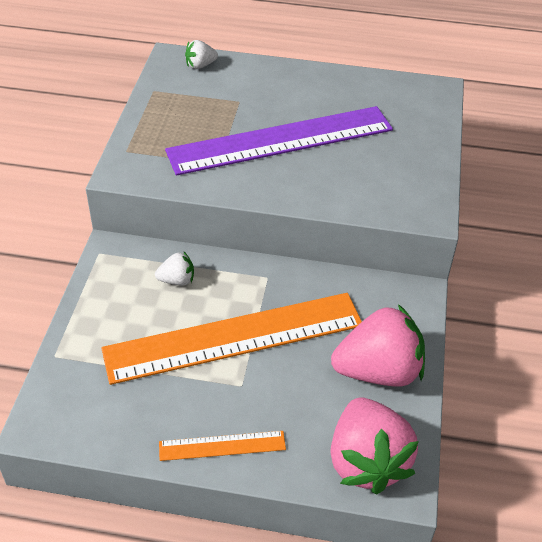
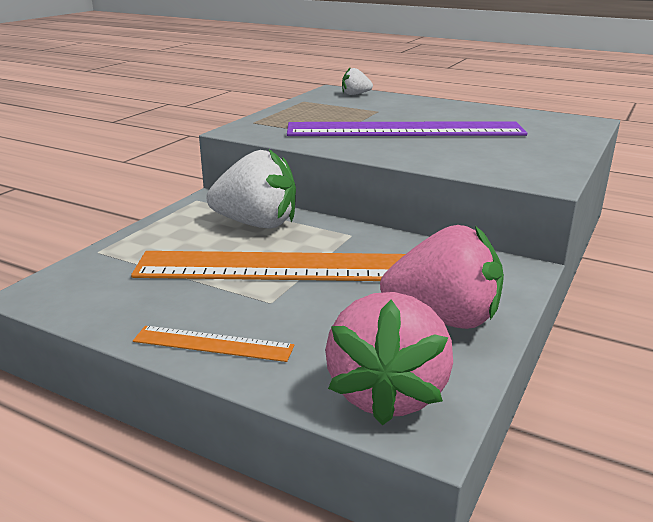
camera: 20 degrees right, 20 degrees down
white strawberry [155,252,194,286] -> white strawberry [206,149,296,229], size x2.14

